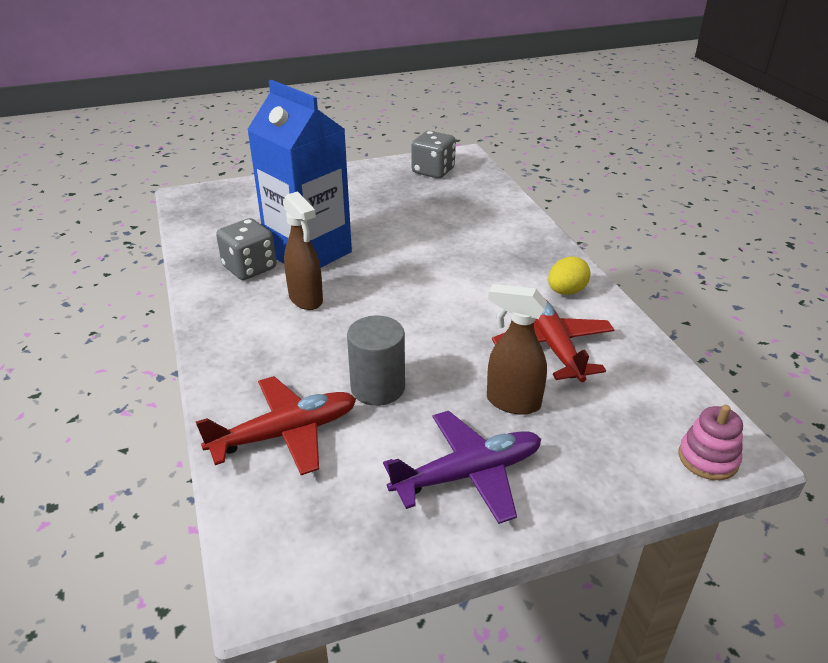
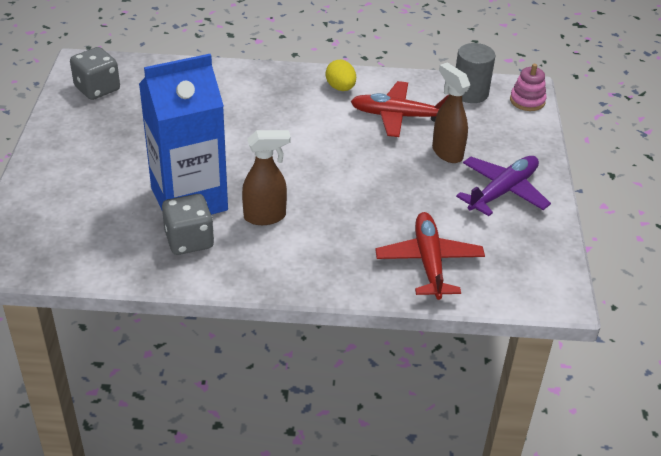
camera: 70 degrees left, 5 degrees up
grey cylinder [347,316,405,406] -> grey cylinder moved to [456,43,496,103]
purple plane [383,411,541,524] -> purple plane turned 45 degrees clockwise [456,156,551,216]
brown spray bottle [487,284,547,415] -> brown spray bottle turned 105 degrees clockwise [432,62,470,163]

